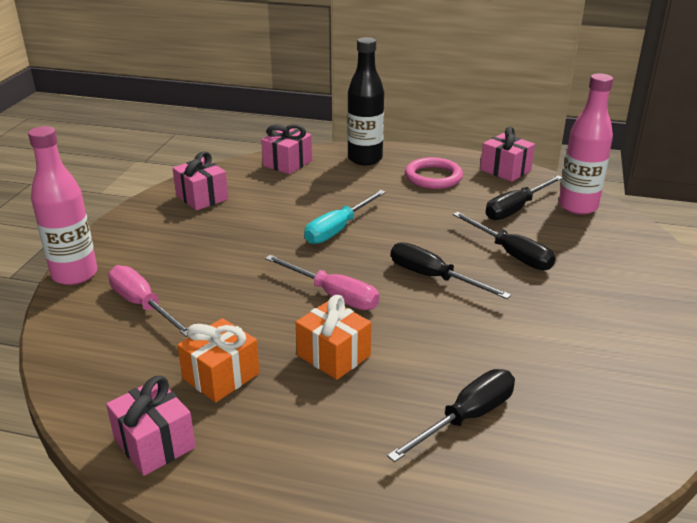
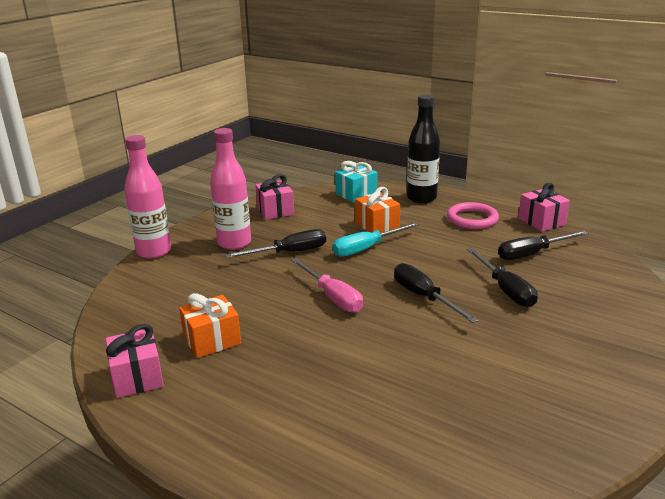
camera: 20 degrees right, 5 degrees down
pink screwdriver [108,265,188,337] -> none
pink gift [261,124,312,174] -> turquoise gift [335,161,377,202]
orange gift [295,295,371,380] -> orange gift moved to [355,187,400,233]
black screwdriver [387,369,515,462] -> black screwdriver moved to [225,229,326,258]
pink bottle [559,73,613,215] -> pink bottle moved to [210,128,251,250]

